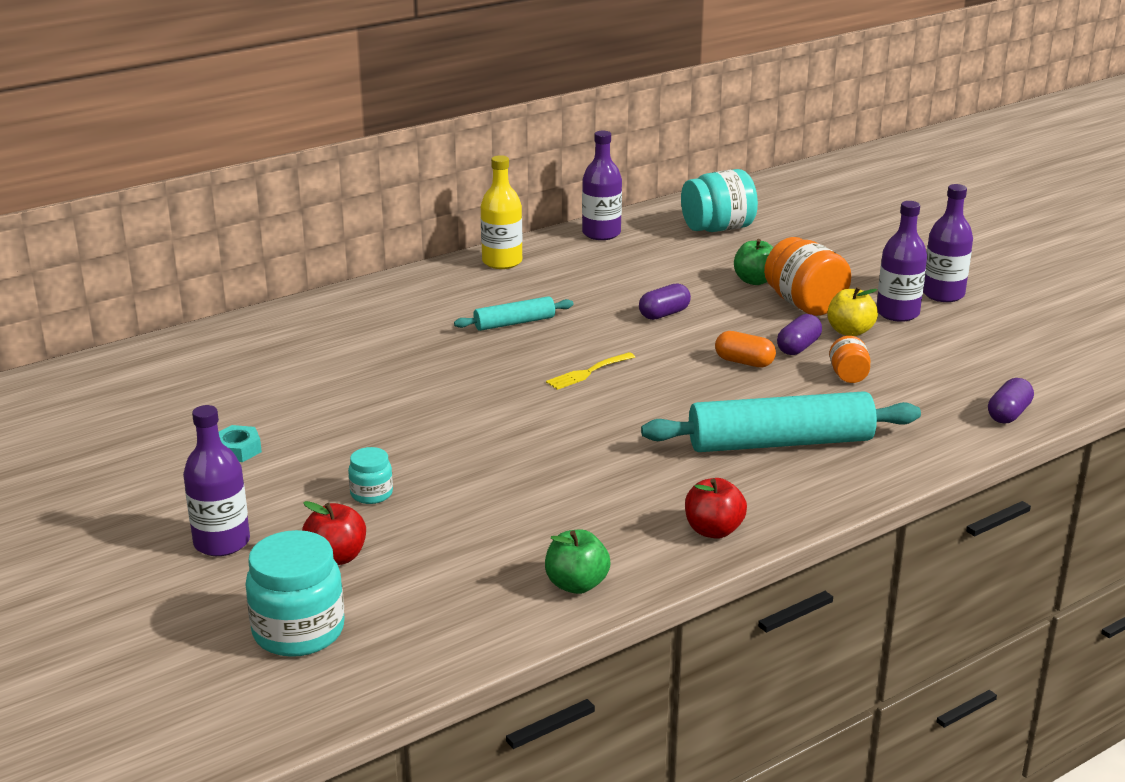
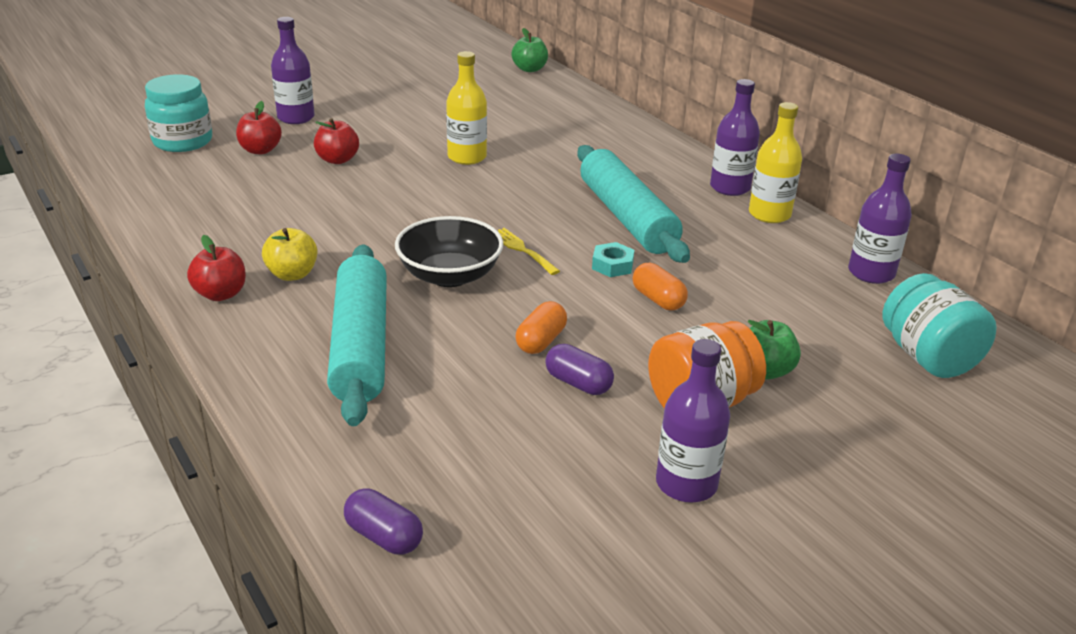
camera: 90 degrees right, 5 degrees up
turquoise nut [219,425,262,462] -> turquoise nut moved to [592,242,634,277]
turquoise jar [348,447,393,504] -> red apple [314,118,359,164]
turquoise rolling pin [454,296,574,331] -> turquoise rolling pin [577,145,690,263], size x1.95
green apple [545,529,610,594] -> green apple moved to [512,28,548,72]
purple capsule [639,283,691,320] -> orange capsule [633,263,688,310]
yellow apple [827,287,878,336] -> yellow apple moved to [262,228,317,281]
orange jar [829,336,870,383] -> none
purple bottle [923,184,973,302] -> purple bottle moved to [710,79,760,196]
none -> black bowl [395,216,503,287]
none -> yellow bottle [446,51,487,165]

